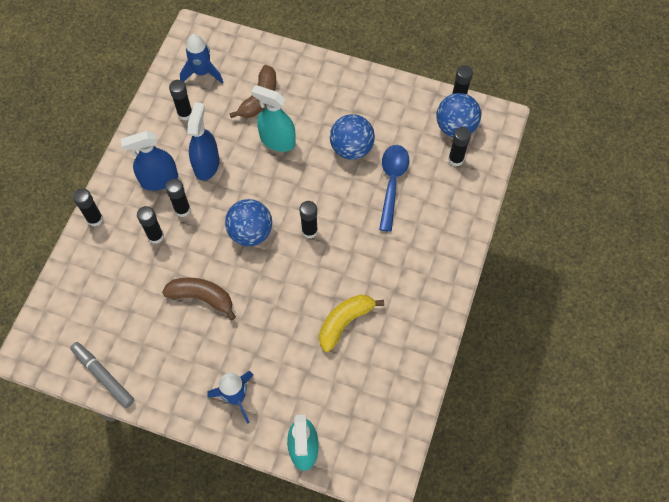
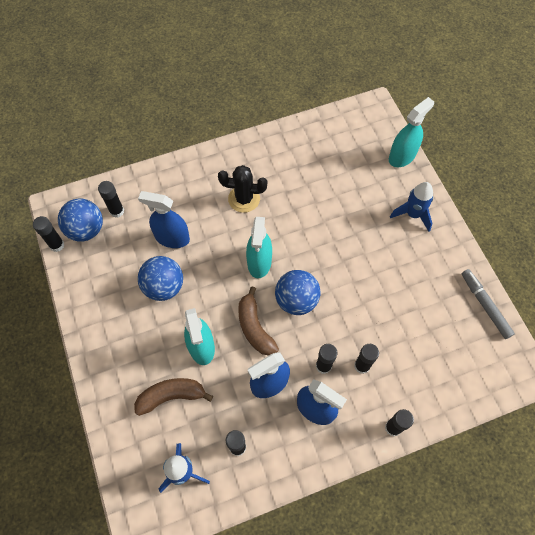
camera: 130 degrees left, 0 degrees up
grey marker [70,342,134,408] -> grey marker turned 150 degrees clockwise [462,269,515,339]
brown banana [162,278,236,320] -> brown banana moved to [238,287,279,356]
black glue stick [299,201,318,238] -> turquoise spray bottle [246,217,272,278]
yellow banana [319,294,384,352] -> none
blue spoon [379,145,409,232] -> blue spray bottle [138,191,190,248]
none -> black cactus [218,165,267,213]

